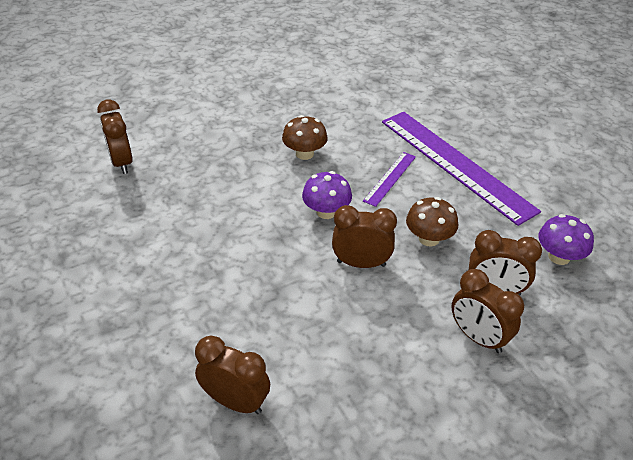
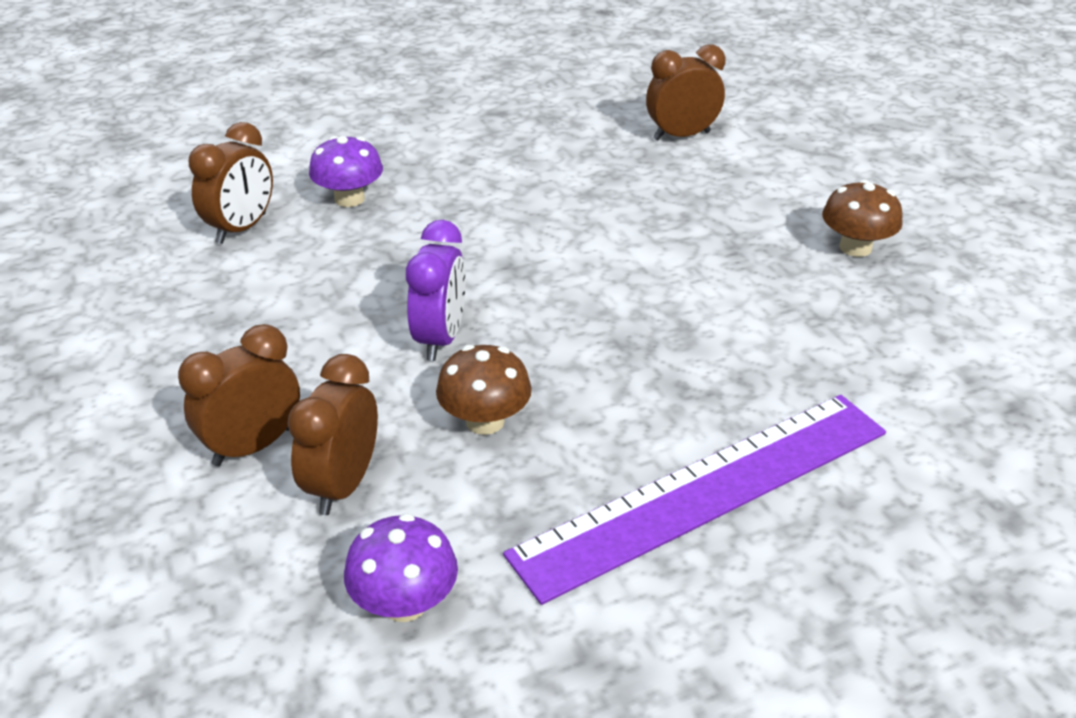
camera: 95 degrees right, 5 degrees down
brown mushroom [282,115,328,160] -> brown mushroom moved to [822,180,903,257]
purple mushroom [302,171,352,219] -> purple mushroom moved to [309,136,383,207]
brown clock [332,205,397,268] -> purple clock [406,220,466,361]
purple ruler [363,152,416,207] -> none

